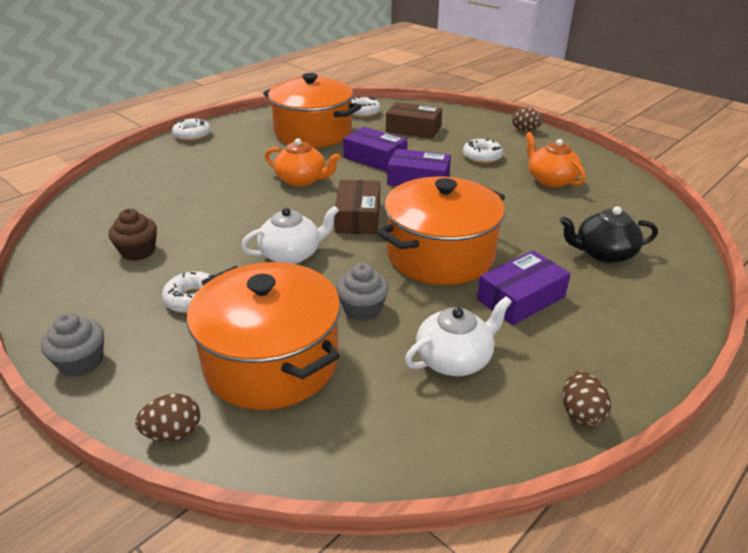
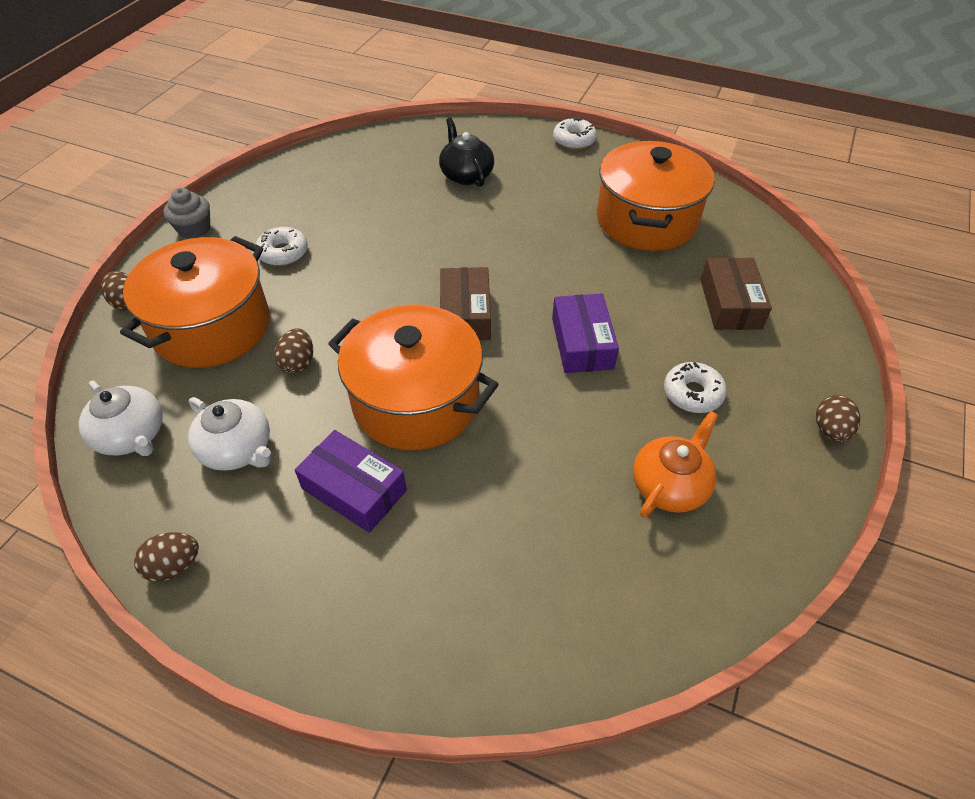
camera: 70 degrees right, 15 degrees up
brown cupcake [108,209,157,261] -> none
white teapot [241,206,339,264] -> white teapot moved to [78,380,163,456]
orange teapot [265,138,341,187] -> none
brown box [334,180,380,234] -> brown box turned 75 degrees counterclockwise [440,267,491,340]
grey cupcake [336,263,389,321] -> brown egg [275,328,313,374]
purple box [343,127,407,172] -> none
white donut [351,97,381,118] -> none
black teapot [560,206,658,263] -> black teapot moved to [439,118,494,187]

